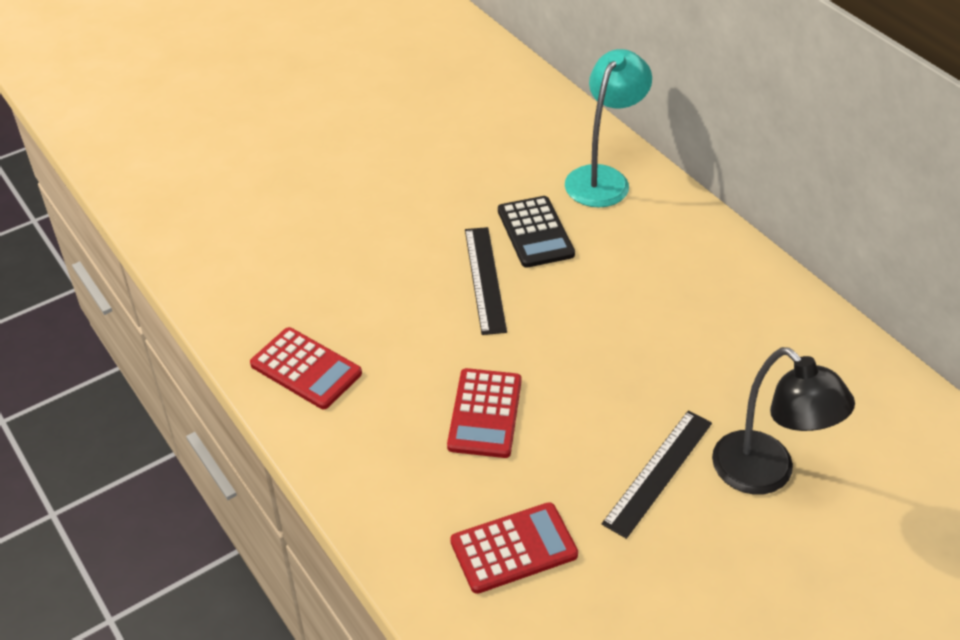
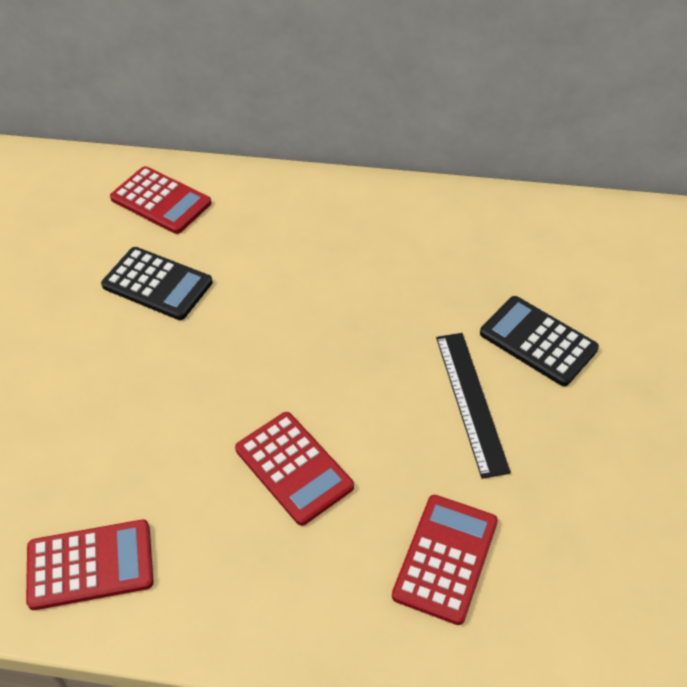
camera: 45 degrees left, 5 degrees up
black ruler [465,227,507,335] -> none
turquoise lamp [565,49,652,208] -> red calculator [110,166,212,234]
black lamp [712,347,855,495] -> black calculator [480,296,599,386]

